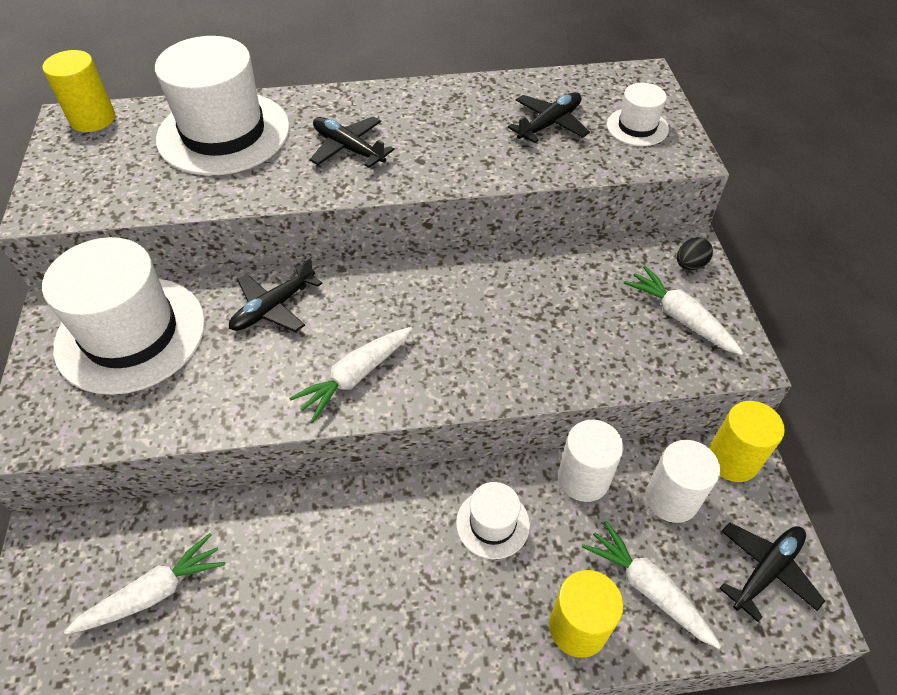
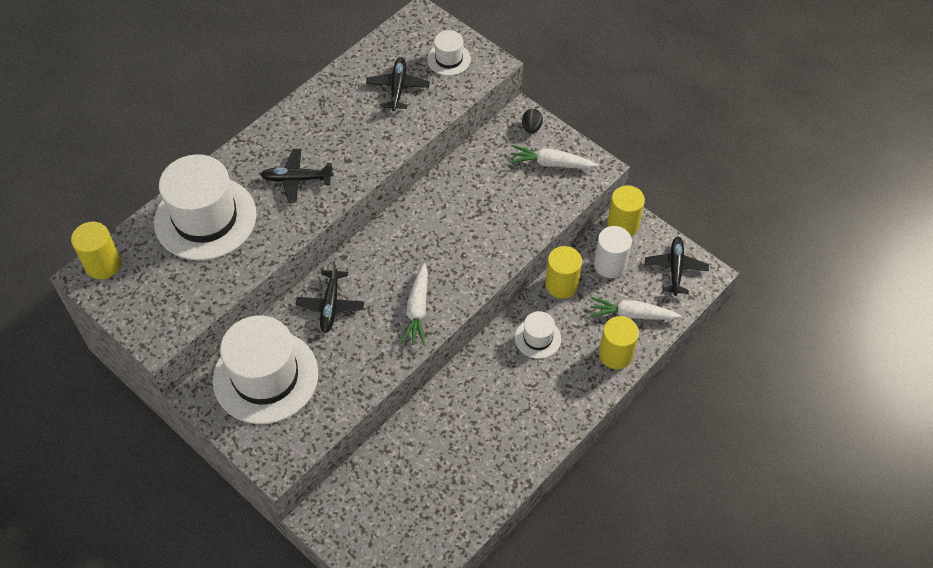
camera: 40 degrees left, 5 degrees up
white carrot [64,533,225,634] -> none
white cylinder [558,420,623,502] -> yellow cylinder [545,246,582,299]

